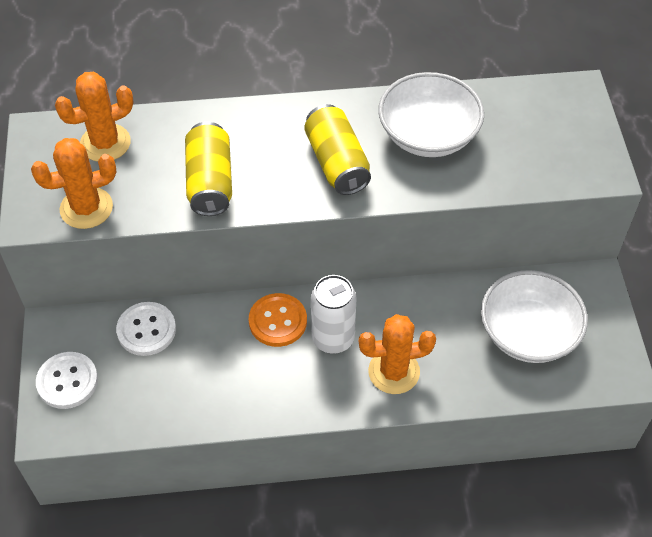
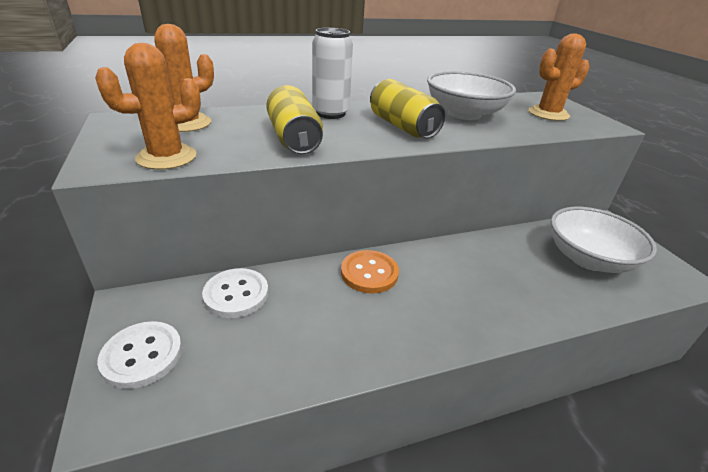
camera: 15 degrees left, 20 degrees down
white can [311,275,357,354] -> white can moved to [312,28,353,119]
orange cactus [359,314,436,394] -> orange cactus moved to [529,34,590,121]

